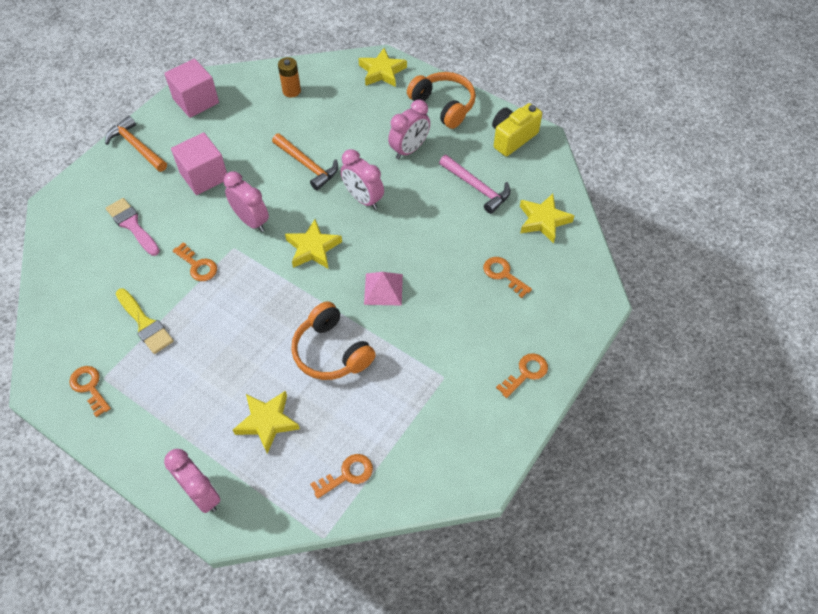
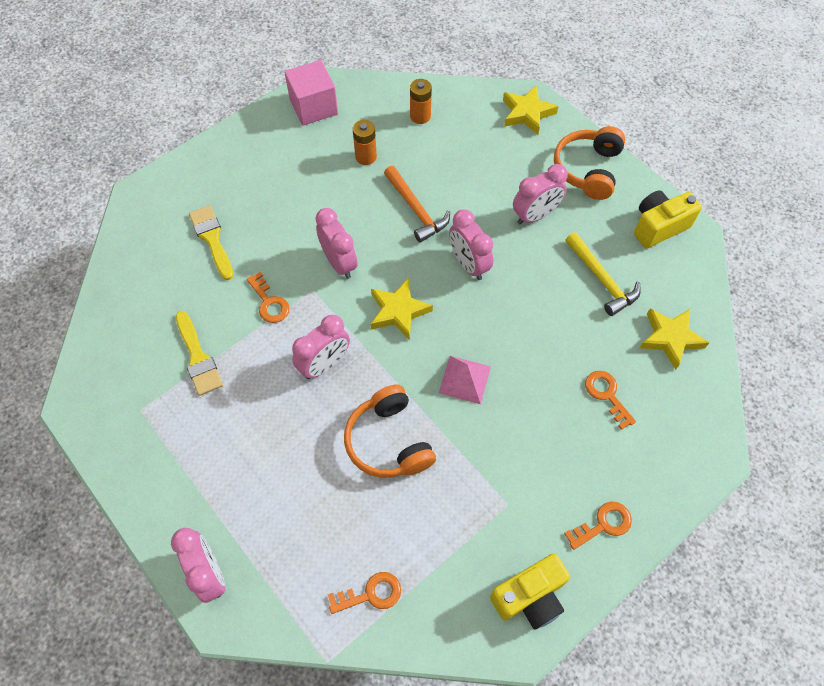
camera: 15 degrees right, 5 degrees up
orange key [69,366,111,417] -> none
orange hammer [105,116,167,172] -> none
pink brush [106,198,160,256] -> yellow brush [189,205,234,280]
pink cube [171,132,227,195] -> none
yellow star [233,391,300,454] -> none
orange headphones [407,72,476,129] -> orange headphones turned 135 degrees counterclockwise [554,126,625,200]
pink hammer [439,155,510,214] -> yellow hammer [565,232,641,316]
none -> pink clock [292,315,350,379]
none -> orange battery [353,120,377,165]
none -> yellow camera [490,553,570,630]

